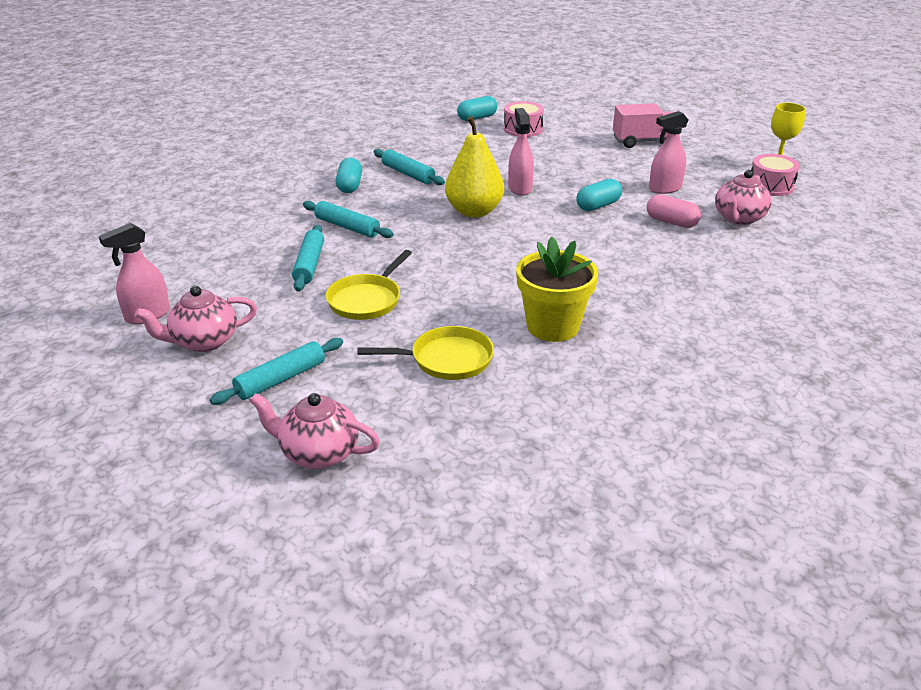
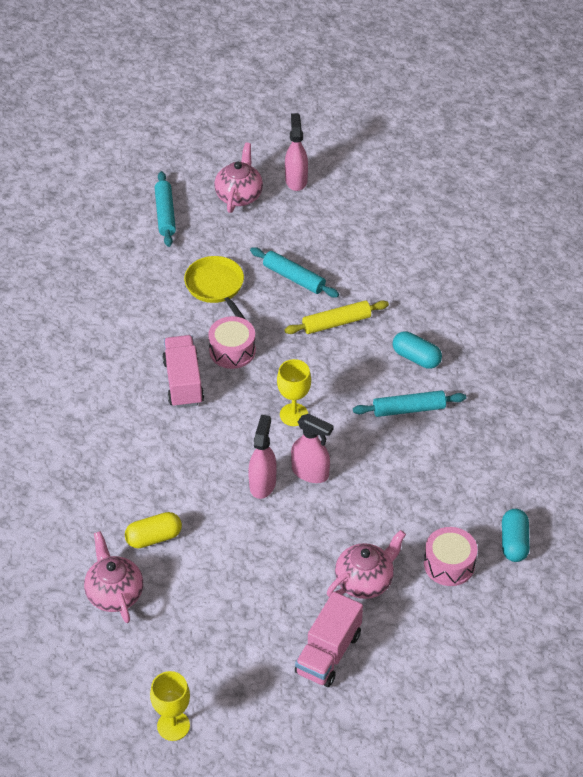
camera: 125 degrees right, 15 degrees up
pink teapot [250,393,380,469] -> pink teapot moved to [327,530,406,599]
turquoise rolling pin [303,201,394,238] -> yellow rolling pin [284,300,389,334]
yellow pan [358,326,494,380] -> none
yellow pear [445,116,504,218] -> yellow goblet [277,359,311,426]
yellow flower pot [516,237,598,342] -> none
turquoise capsule [576,179,622,211] -> none
pink capsule [647,194,701,228] -> yellow capsule [125,512,182,548]
pink spray bottle [649,111,688,194] -> pink spray bottle moved to [248,415,276,499]
pink drum [751,154,800,196] -> pink drum moved to [208,316,256,369]
none -> pink truck [162,335,204,408]

